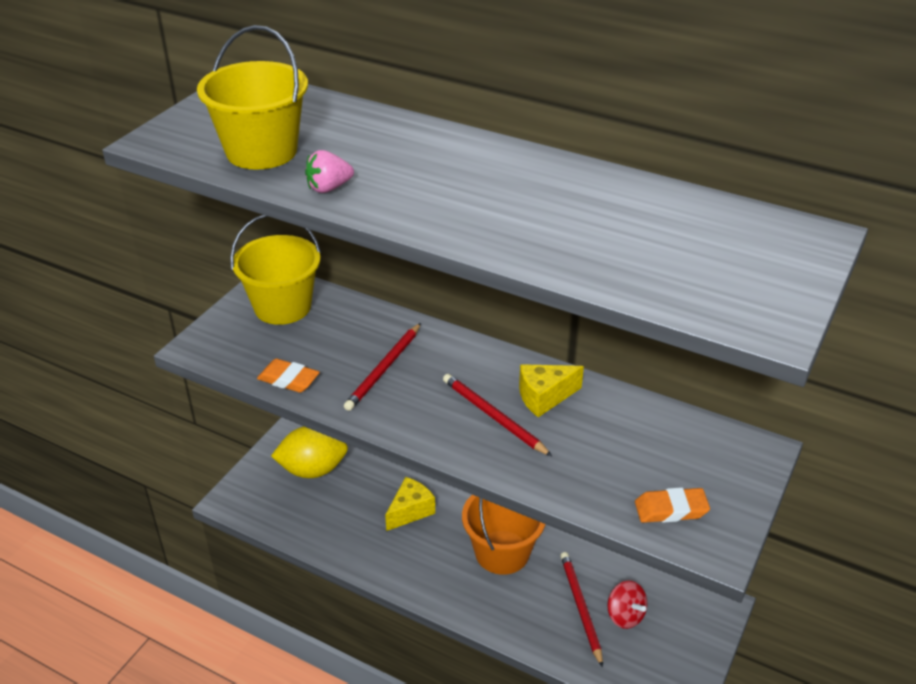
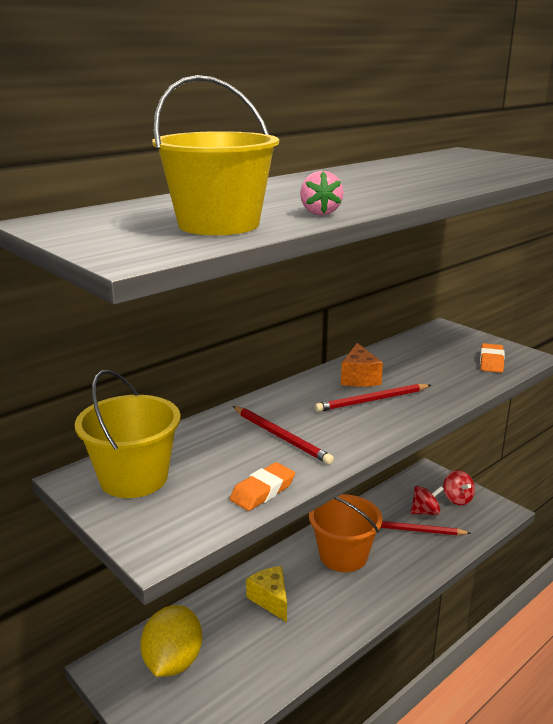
camera: 70 degrees left, 15 degrees down
yellow cheese [519,364,584,417] -> orange cheese [341,343,383,387]
none -> red spinning top [443,470,475,505]

